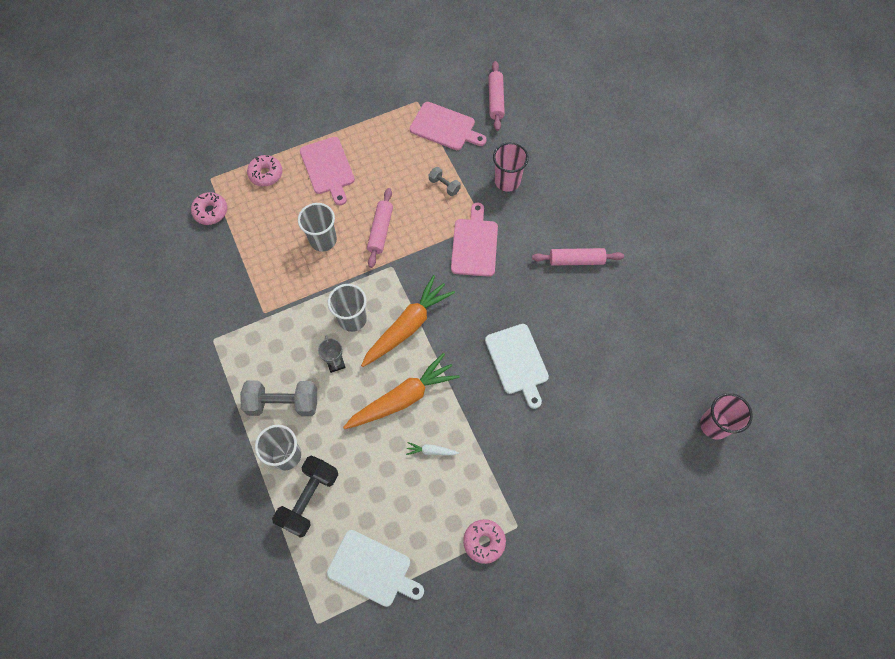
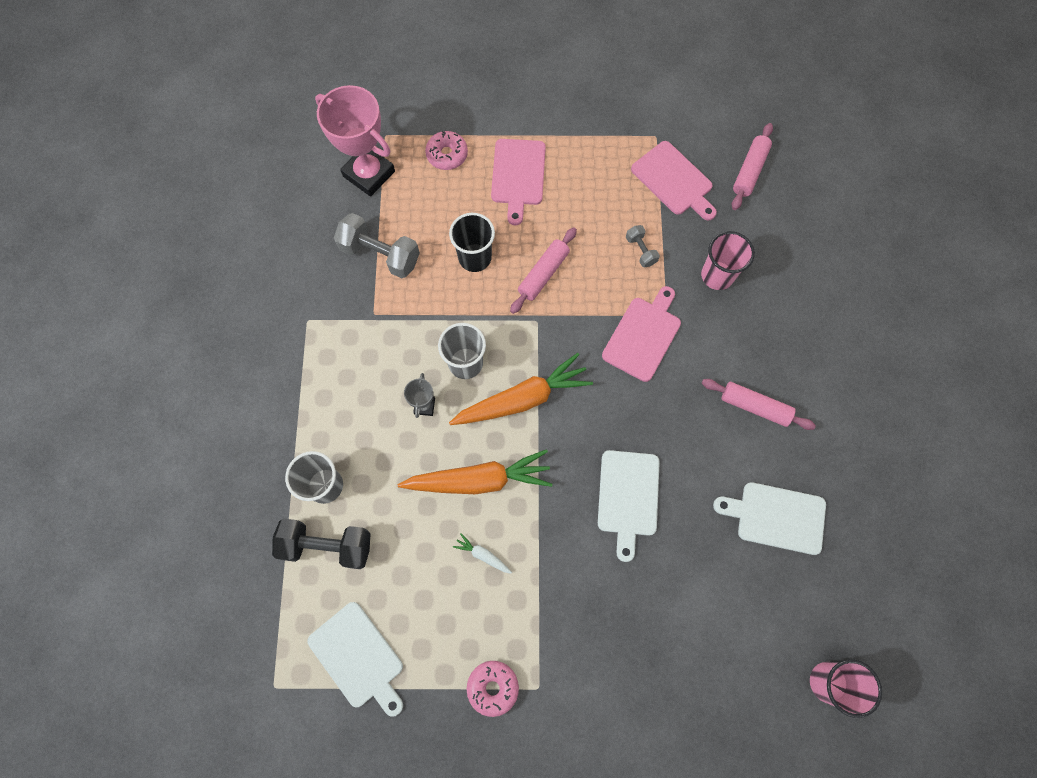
camera: 25 degrees right, 5 degrees up
pink donut [191,192,227,225] -> pink trophy [315,85,395,197]
grey dumbbell [240,380,317,416] -> grey dumbbell moved to [334,213,420,278]
black dumbbell [272,455,338,538] -> black dumbbell turned 45 degrees clockwise [272,518,371,569]
grey cup [298,203,337,252] -> black cup [449,213,495,272]
none -> white cutting board [713,482,826,555]

